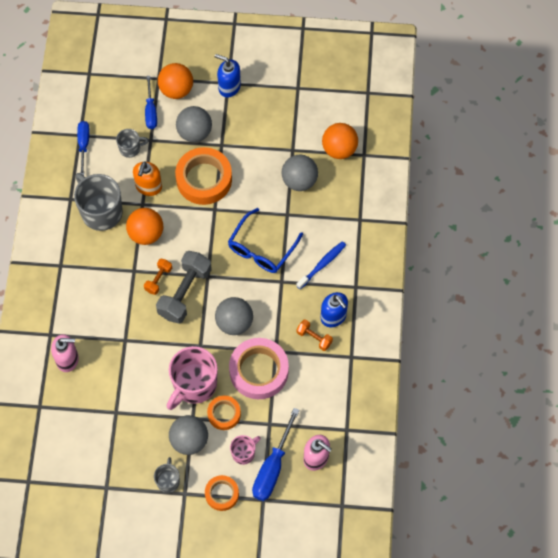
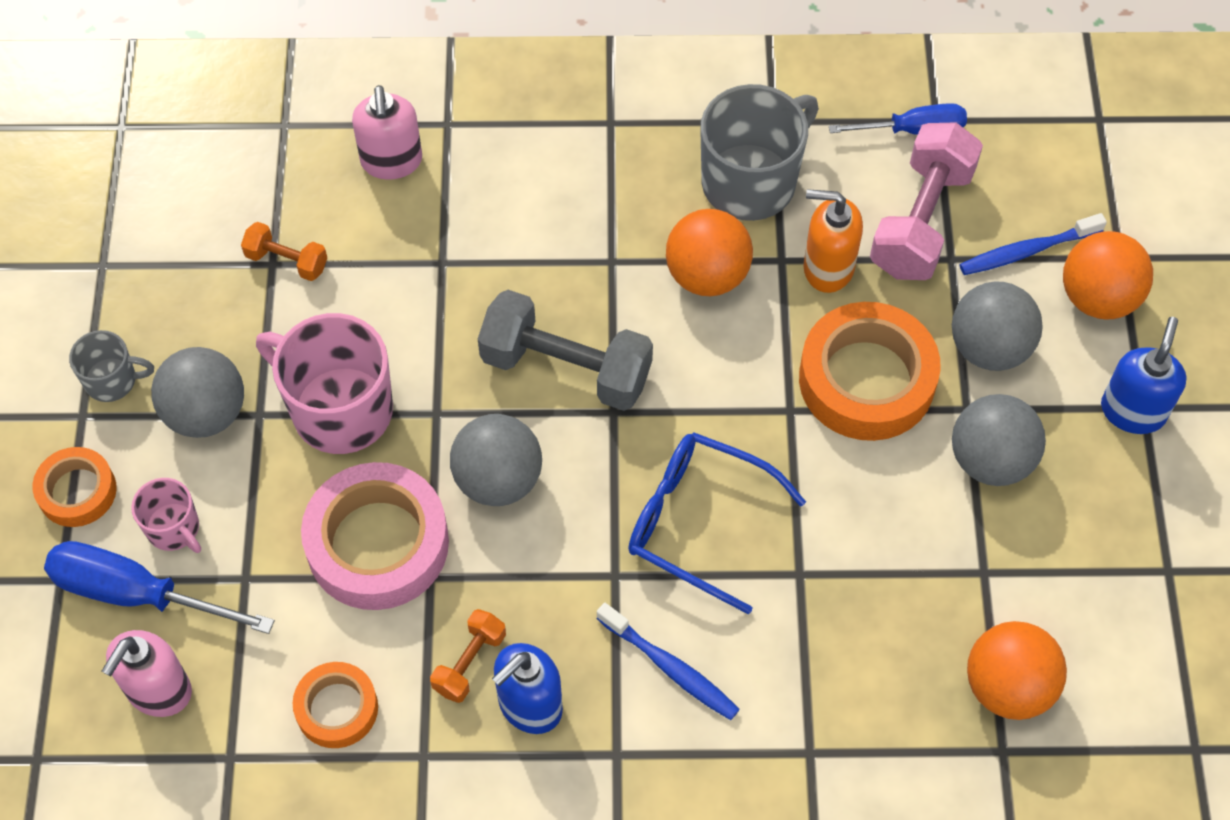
camera: 85 degrees right, 5 degrees down
grey mug [116,129,149,158] -> pink dumbbell [870,122,983,280]
orange dumbbell [144,259,172,295] -> orange dumbbell moved to [241,222,327,281]
blue screwdriver [145,76,157,129] -> blue toothbrush [959,213,1107,275]
orange tape [207,395,241,430] -> orange tape moved to [293,662,378,748]
grey ball [282,154,318,191] -> grey ball moved to [952,394,1046,486]

